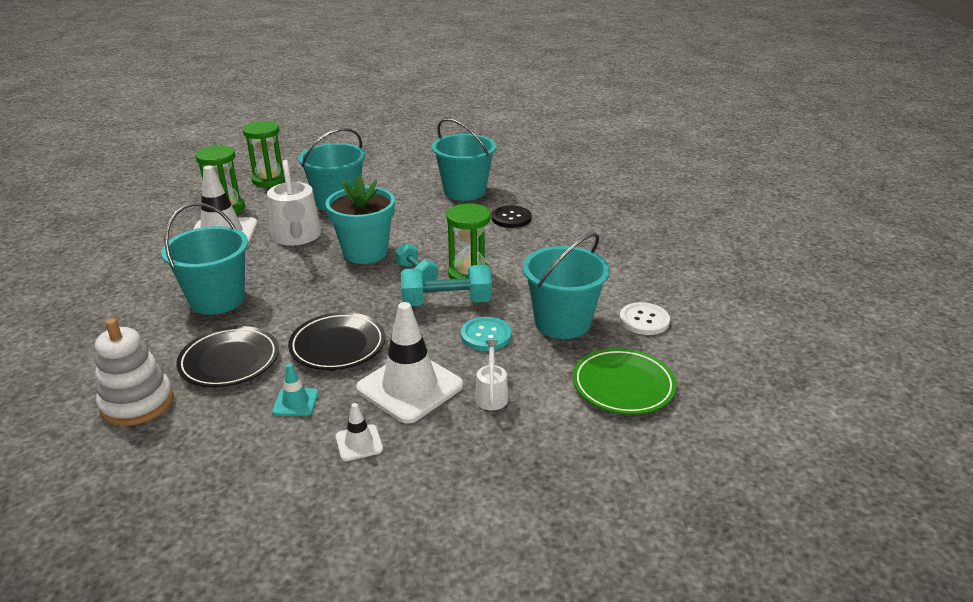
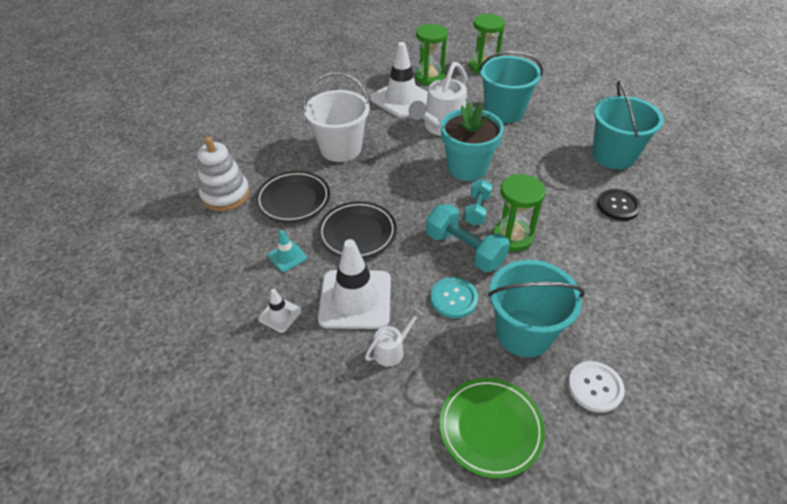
camera: 50 degrees right, 15 degrees up
turquoise bucket [161,203,248,315] -> white bucket [303,72,370,162]

